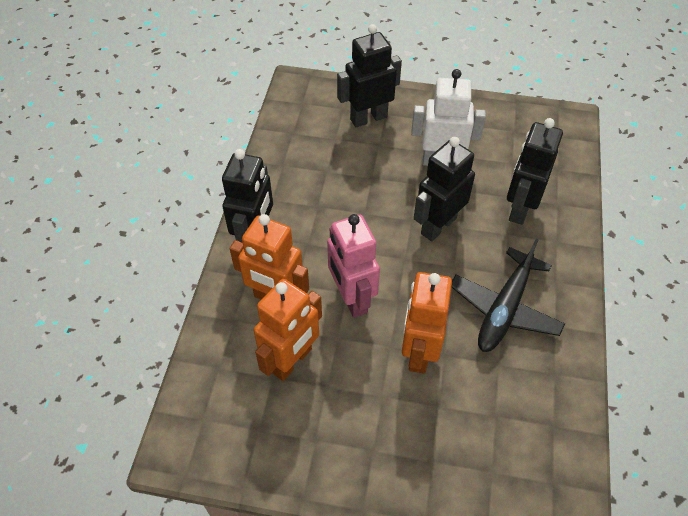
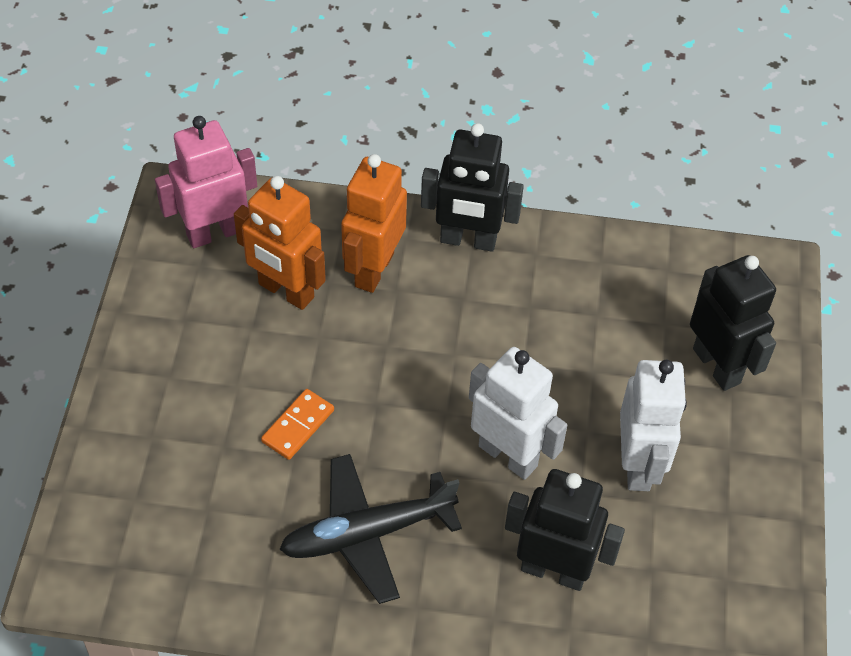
camera: 85 degrees right, 0 degrees up
pink robot [327,214,380,318] -> pink robot moved to [155,116,257,248]
orange robot [402,272,452,374] -> orange domino [261,389,334,460]
black robot [414,137,475,241] -> white robot [469,347,567,480]
black plane [452,239,565,352] -> black plane turned 45 degrees counterclockwise [279,454,462,604]

